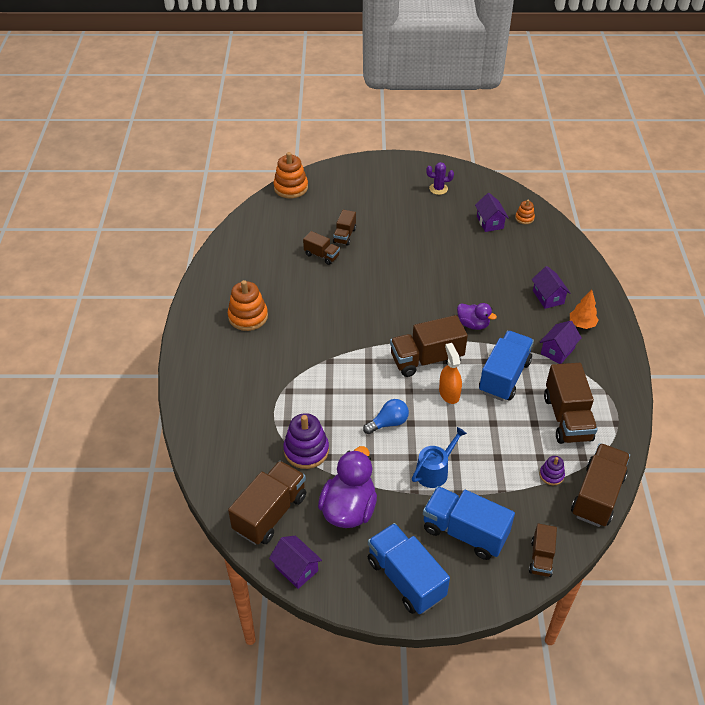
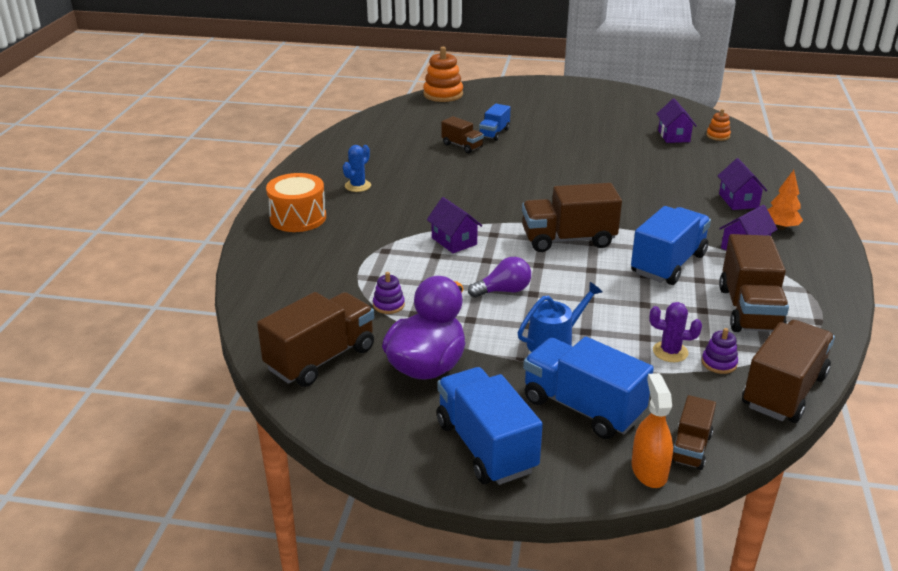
camera: 10 degrees right, 15 degrees down
orange stacking toy [228,280,268,331] -> blue cactus [343,145,371,192]
purple house [269,536,322,589] -> purple house moved to [427,197,482,253]
purple stacking toy [283,413,329,469] -> purple stacking toy [373,272,405,314], size x0.53
brown truck [333,210,356,246] -> blue truck [479,104,511,141]
blue light bulb [363,399,409,434] -> purple light bulb [468,257,531,298]
purple cactus [426,162,454,195] -> purple cactus moved to [649,302,702,362]
orange spray bottle [439,343,462,404] -> orange spray bottle moved to [632,373,673,488]
purple duck [457,303,497,330] -> none
none -> orange drum [266,173,326,232]

